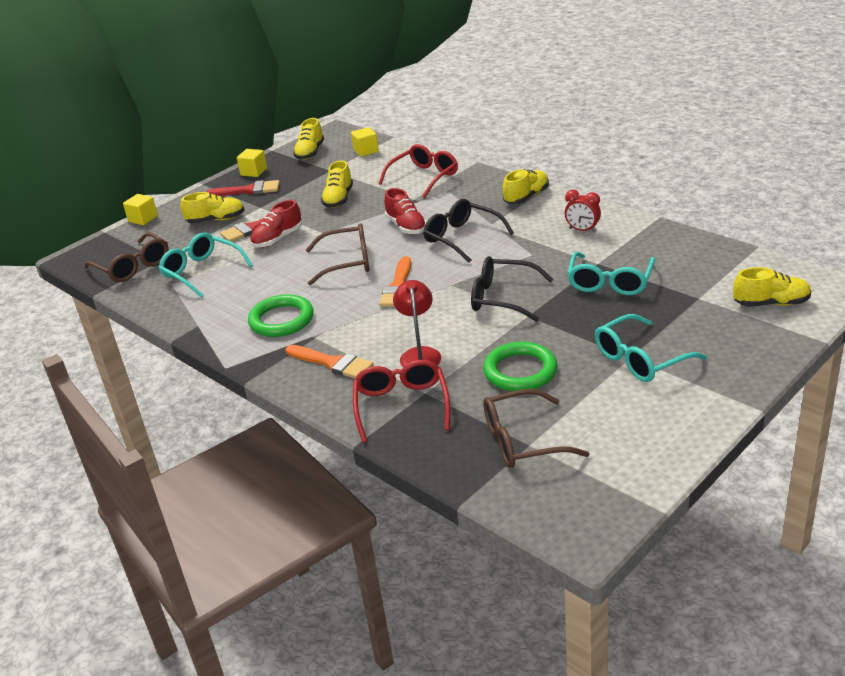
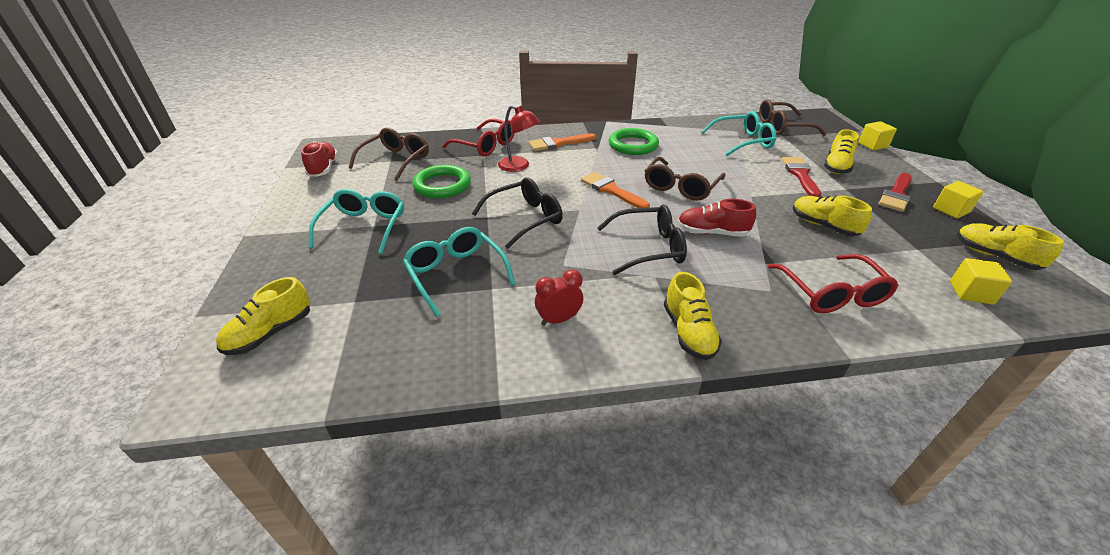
camera: 125 degrees right, 5 degrees up
red shoe [250,200,302,248] -> red shoe moved to [301,141,338,177]

